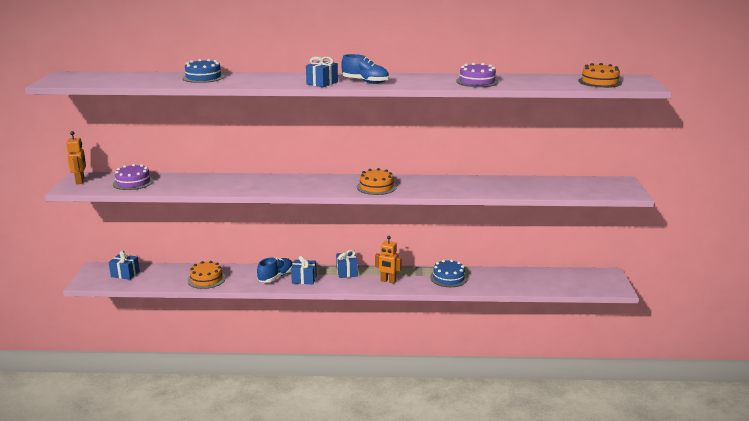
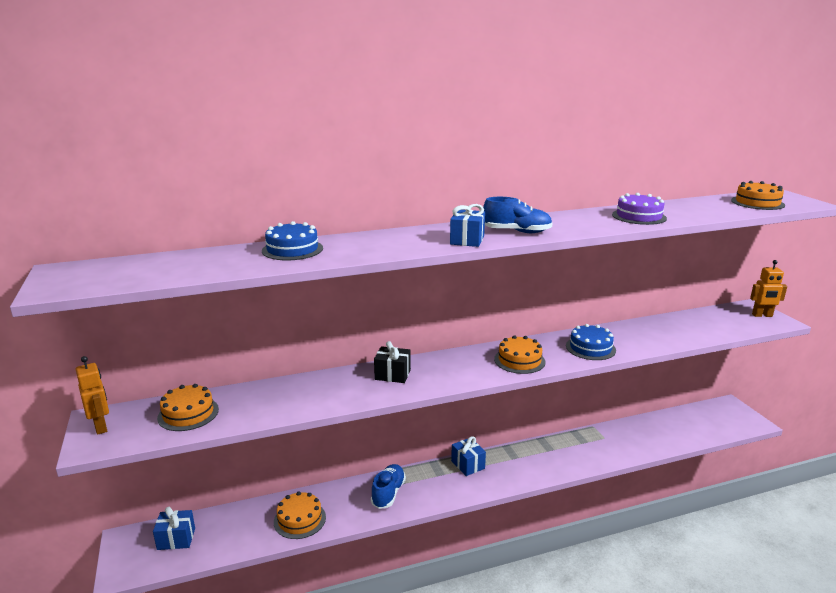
camera: 20 degrees left, 0 degrees up
purple cake [113,164,154,190] -> orange cake [157,384,219,431]
blue gift [291,256,317,284] -> none
orange robot [375,236,402,284] -> orange robot moved to [750,260,787,317]
blue cake [430,259,468,287] -> blue cake moved to [566,324,616,360]
none -> black gift [374,341,411,383]

